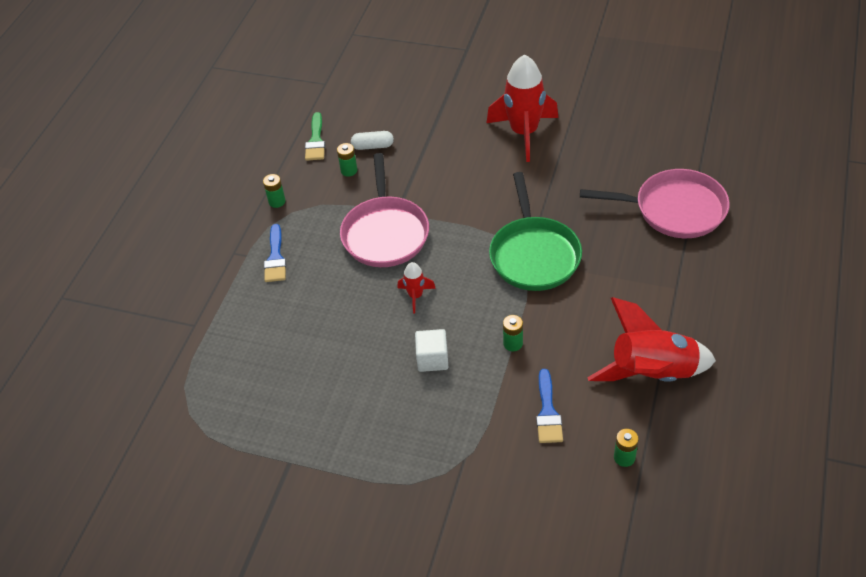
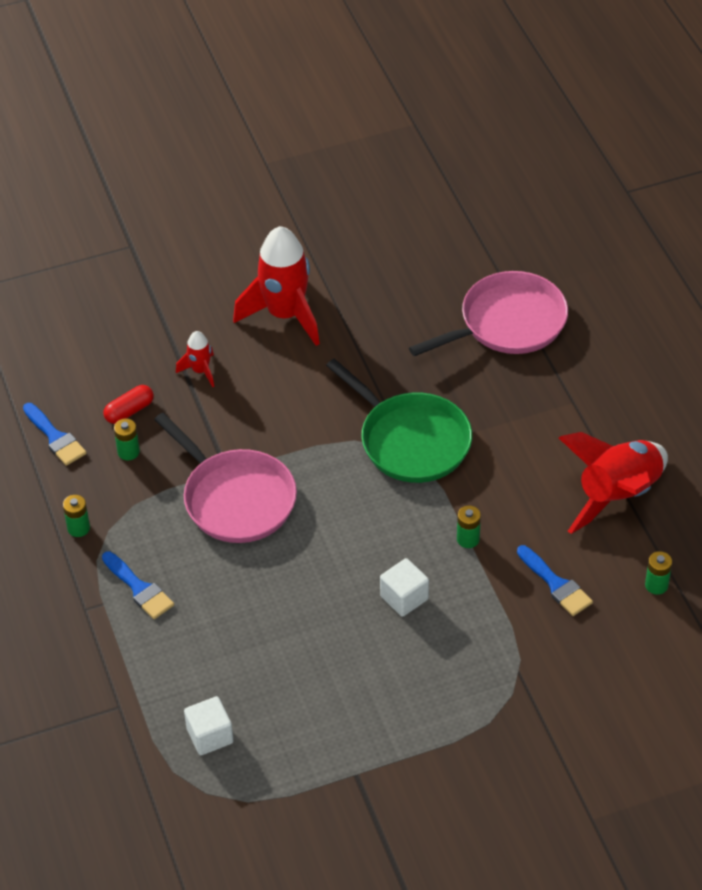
camera: 40 degrees left, 0 degrees up
green brush [305,112,325,161] -> blue brush [23,403,87,466]
white capsule [351,131,394,150] -> red capsule [103,385,154,424]
red rocket [398,262,436,314] -> red rocket moved to [176,331,214,387]
none -> white cube [184,696,233,755]

